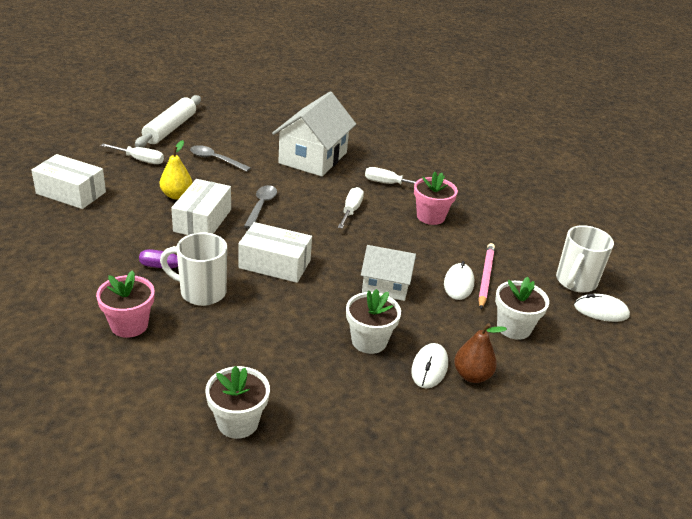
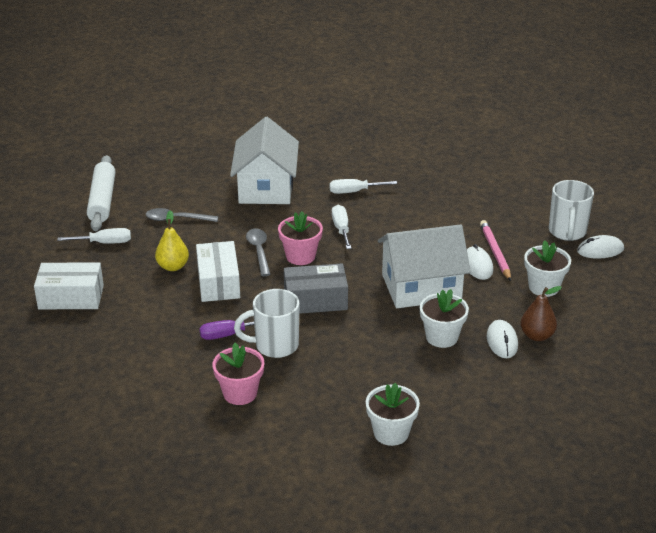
camera: 20 degrees left, 0 degrees up
white box [238,222,312,283] -> grey box [284,263,348,314]
white house [361,245,416,301] -> white house [378,224,471,308], size x1.67
pink flower pot [414,172,458,225] -> pink flower pot moved to [278,211,323,265]

